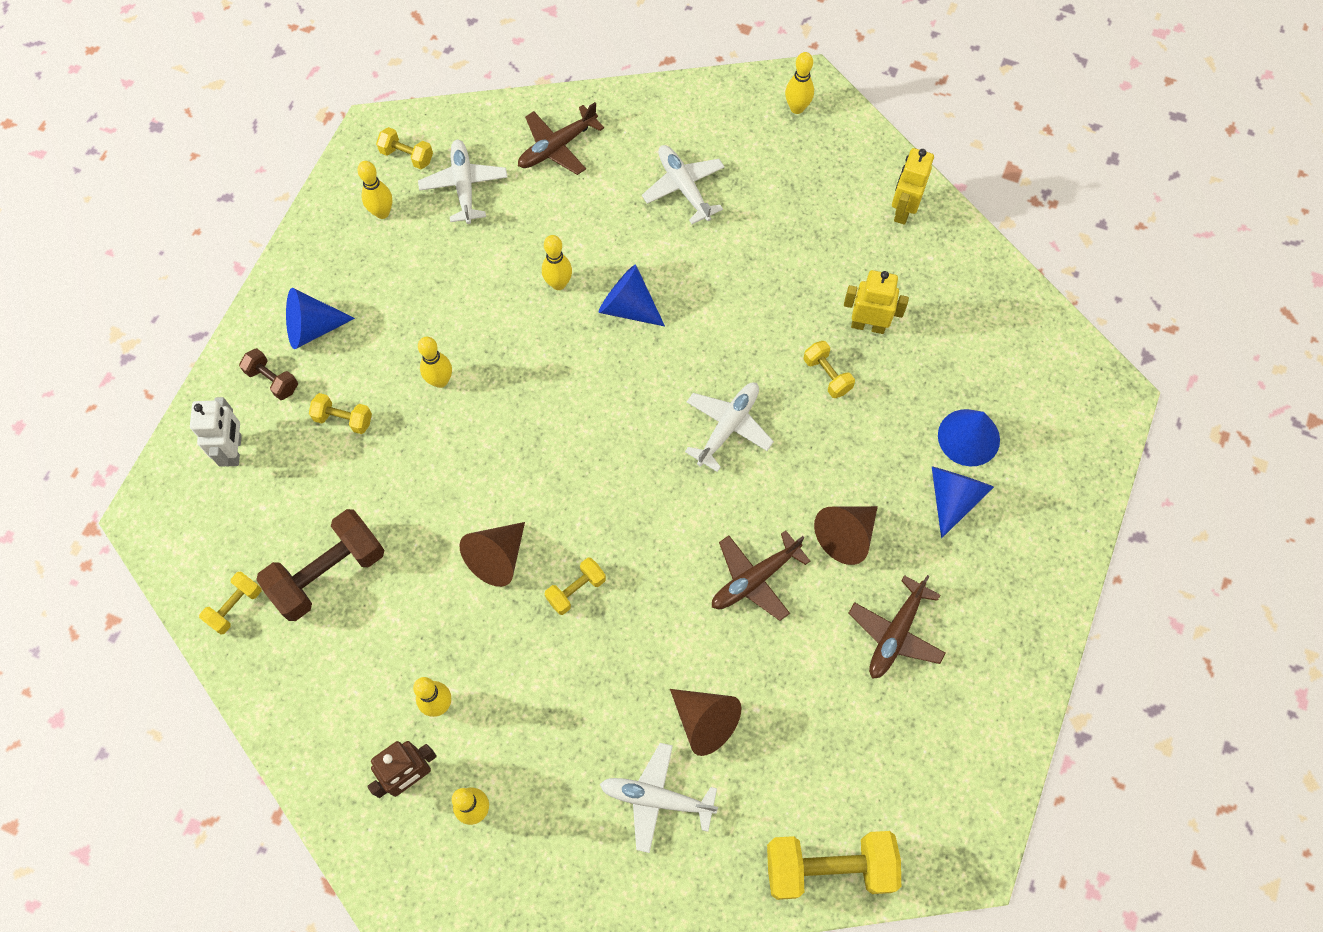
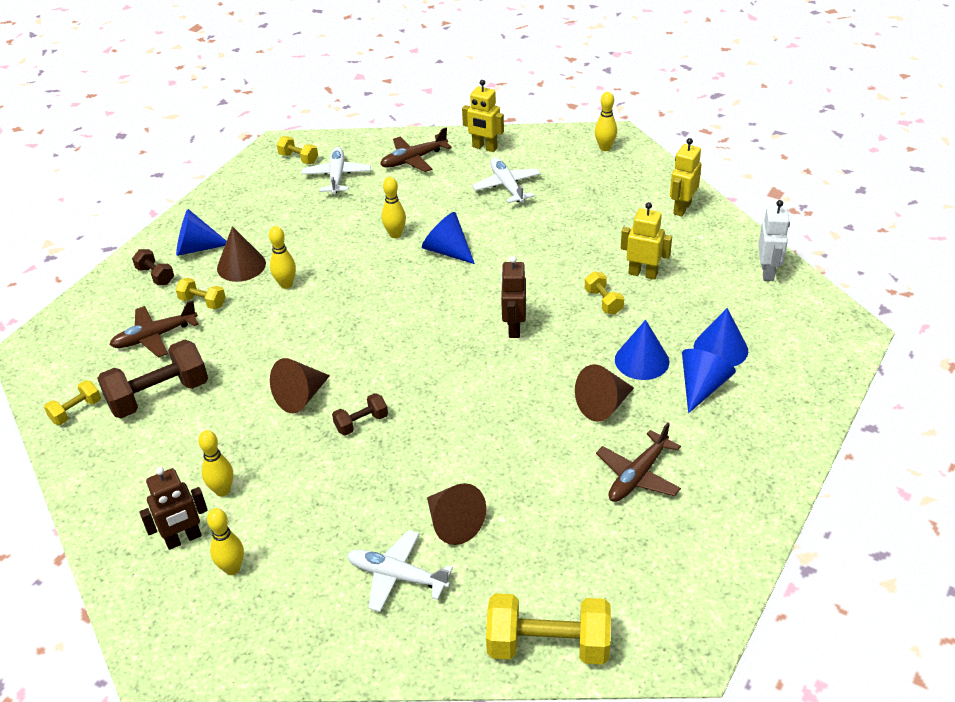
camera: 10 degrees right, 25 degrees down
white robot [190,397,242,467] -> white robot moved to [758,200,790,281]
yellow bowling pin [357,161,392,219] -> none
yellow dumbbell [545,558,606,615] -> brown dumbbell [332,393,388,436]
white plane [685,382,774,472] -> brown robot [501,256,526,338]
brown plane [712,530,810,621] -> brown plane moved to [109,300,199,358]
none -> brown cone [217,226,266,282]
none -> yellow robot [462,80,504,152]
none -> blue cone [615,320,669,380]

